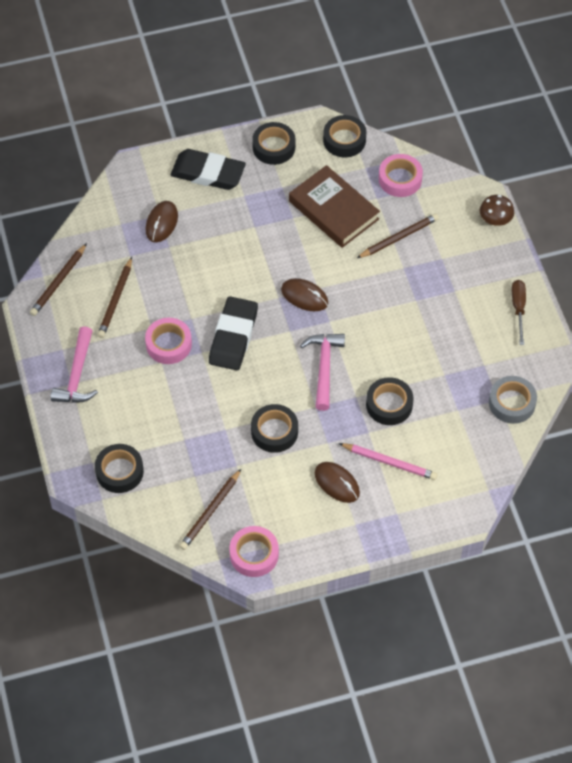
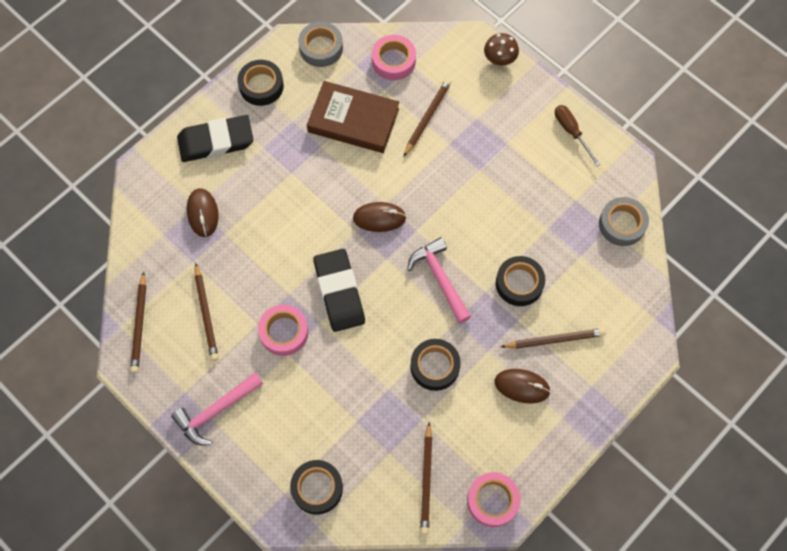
camera: 30 degrees left, 10 degrees up
pink hammer [51,326,98,403] -> pink hammer turned 75 degrees clockwise [171,372,263,445]
black tape [323,115,366,157] -> grey tape [298,22,343,67]
pink pencil [339,443,437,480] -> brown pencil [501,328,606,349]

